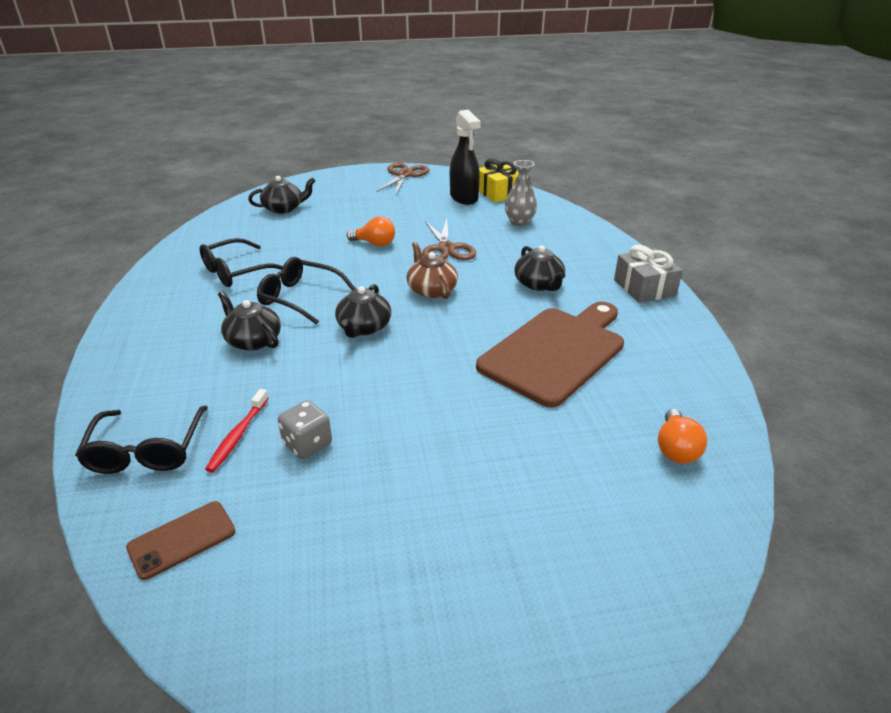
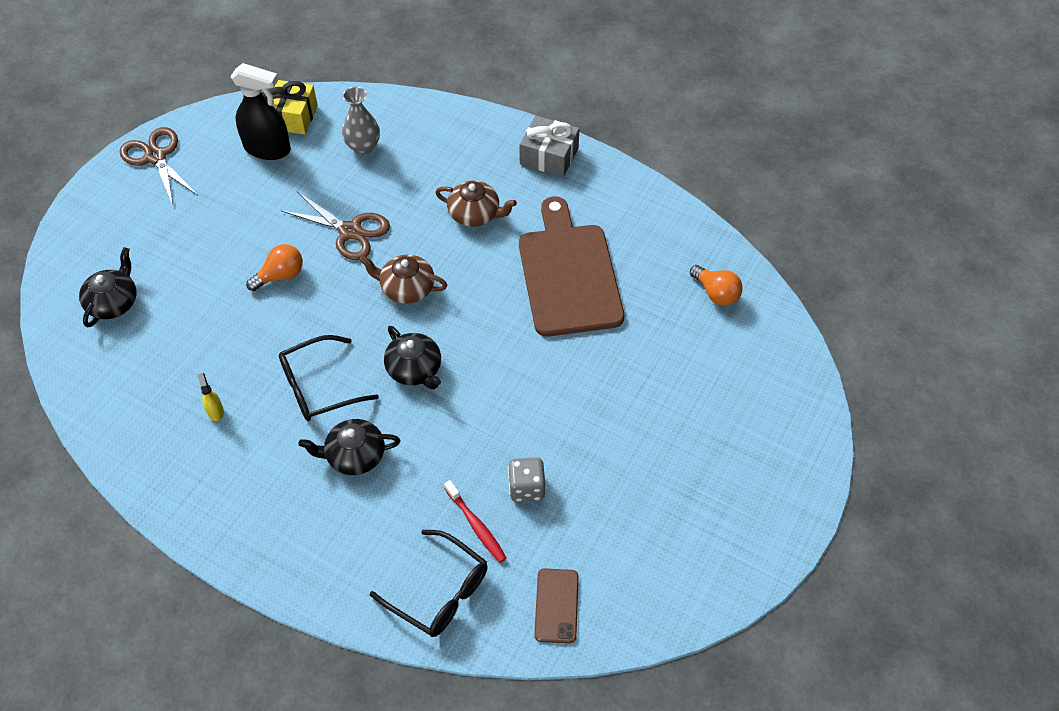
camera: 50 degrees left, 20 degrees up
black glasses [200,238,283,287] -> yellow spray bottle [197,373,224,421]
black teapot [514,246,565,291] -> brown teapot [435,181,517,227]

